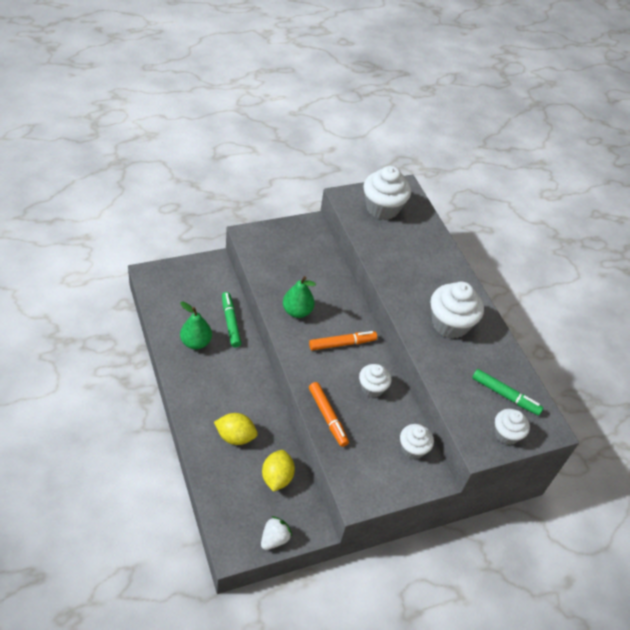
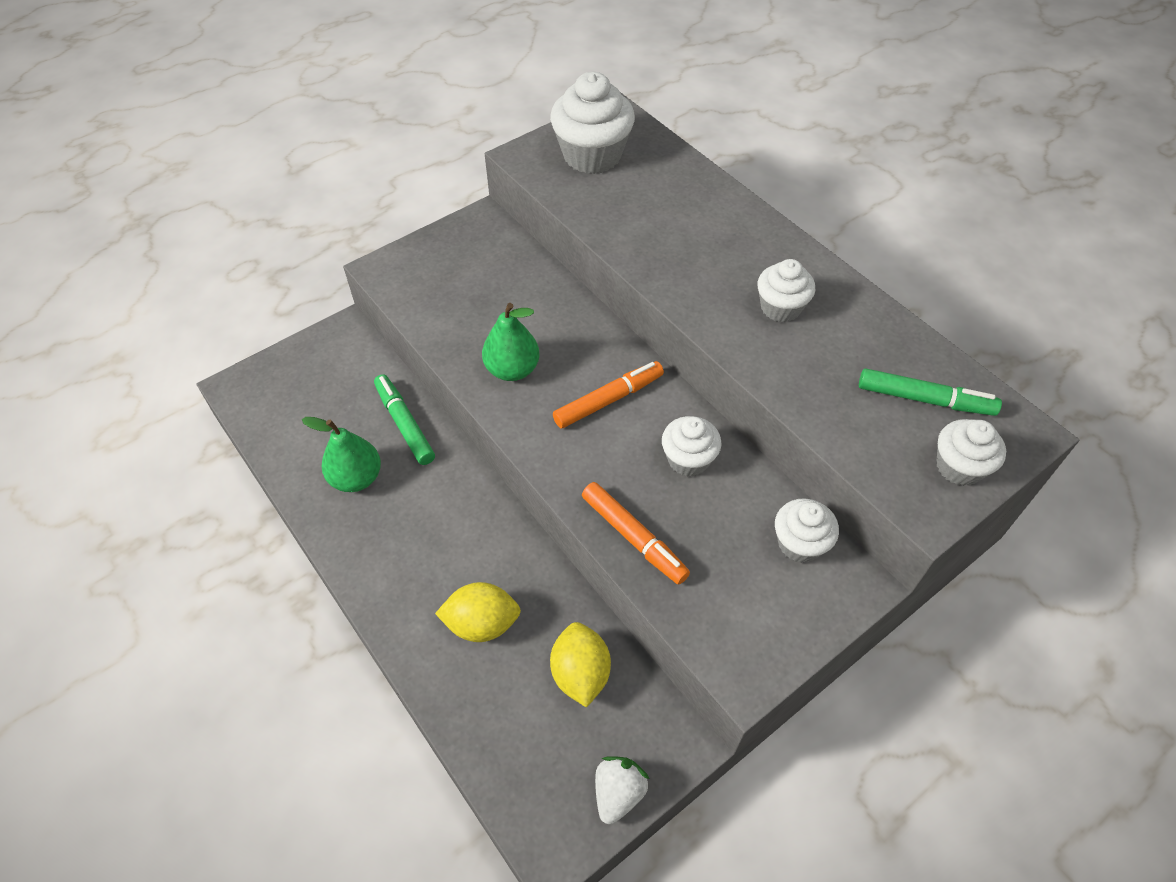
camera: 10 degrees left, 5 degrees up
white cupcake [431,282,484,338] -> white cupcake [758,259,816,322], size x0.60

